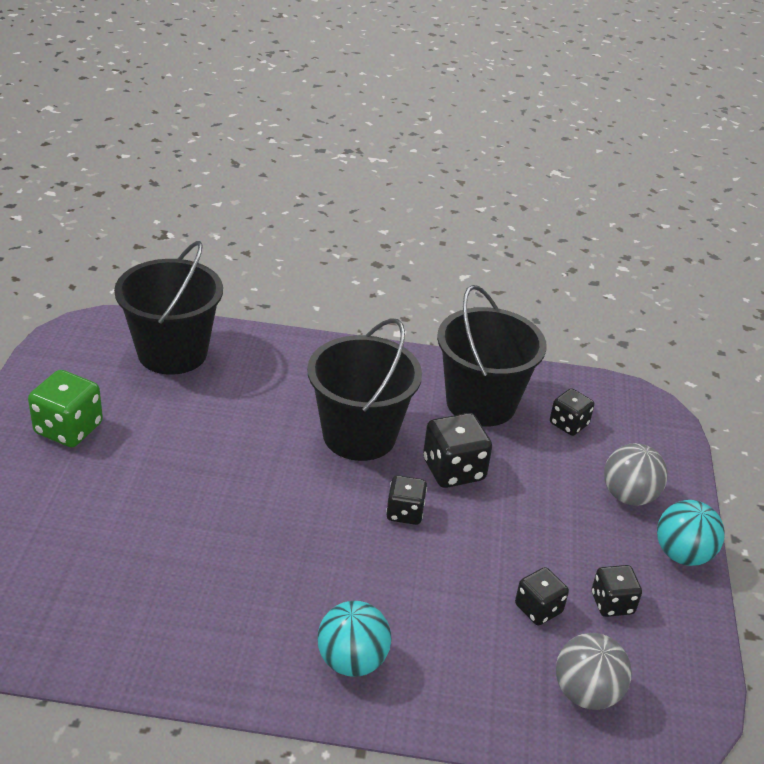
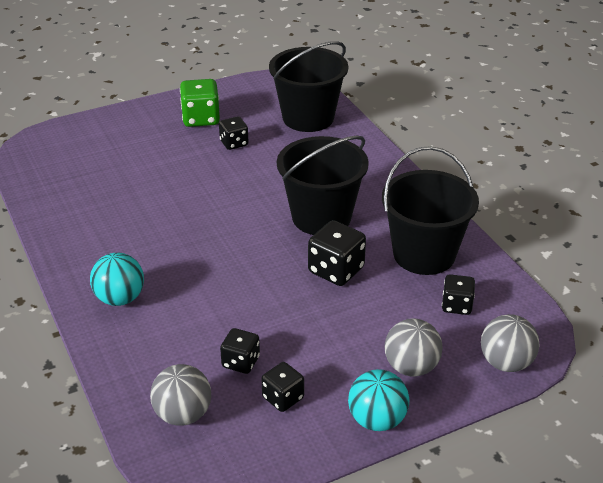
camera: 60 degrees right, 0 degrees up
black dice [386,475,427,525] -> black dice moved to [219,116,249,150]
none -> grey ball [481,314,540,372]

